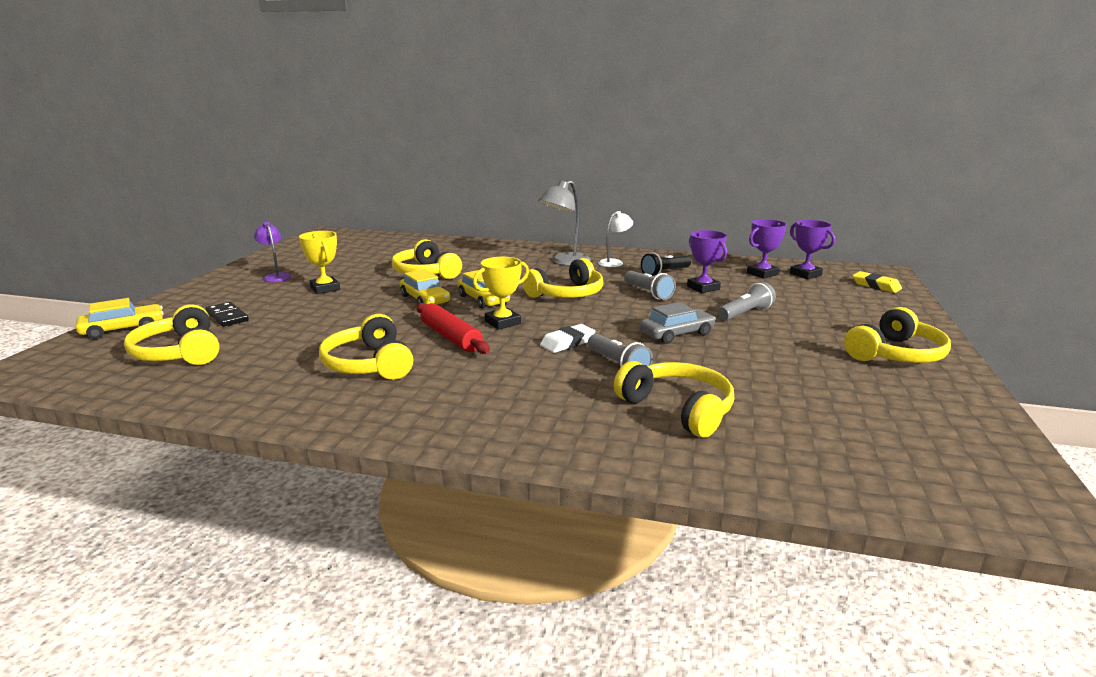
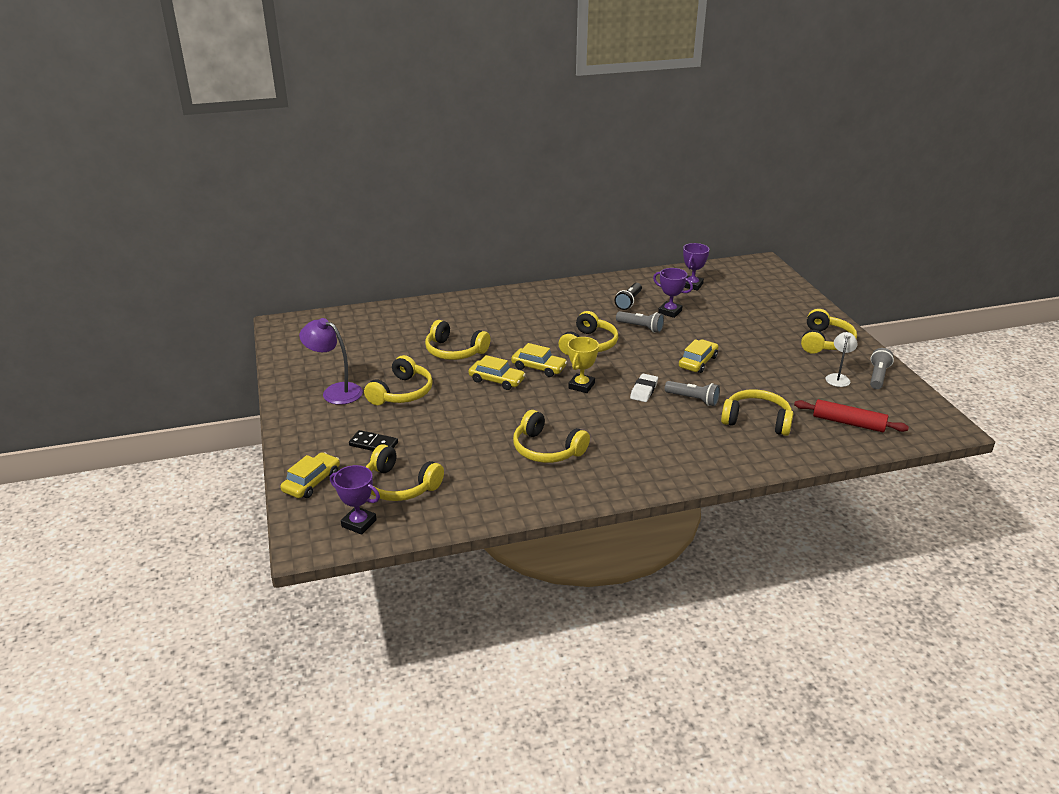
camera: 30 degrees left, 10 degrees up
purple lamp [254,222,291,282] -> purple lamp [299,318,363,405], size x1.59
yellow trophy [299,231,340,294] -> yellow headphones [364,355,433,405]
red rolling pin [417,303,490,354] -> red rolling pin moved to [794,399,909,432]
grey lamp [538,180,591,266] -> none
white lamp [598,211,633,267] -> white lamp moved to [826,332,858,387]
grey car [640,302,715,344] -> yellow car [679,339,718,373]
grey flashlight [718,282,776,321] -> grey flashlight moved to [870,348,894,389]
purple trophy [790,220,835,279] -> purple trophy moved to [330,465,380,535]
yellow eraser [853,271,902,293] -> none

